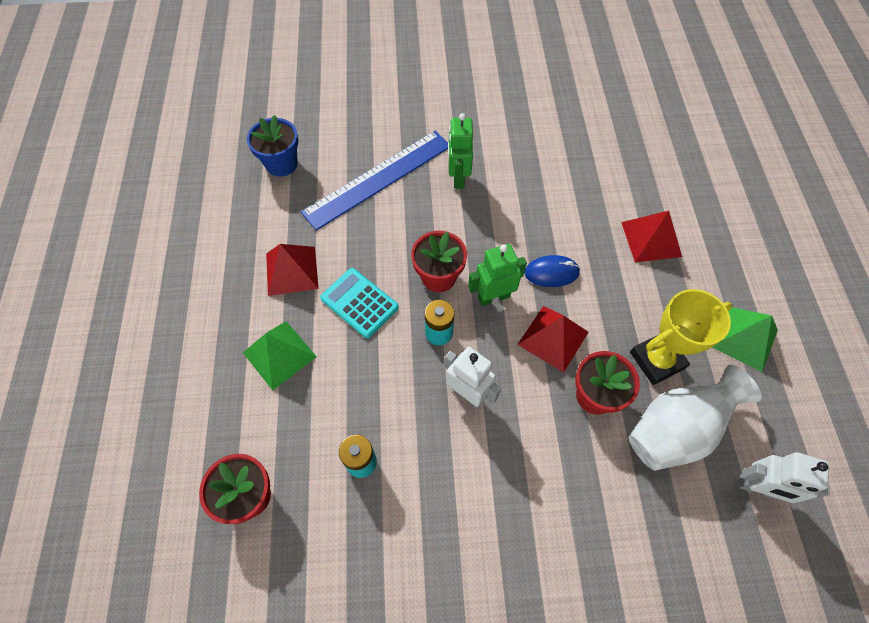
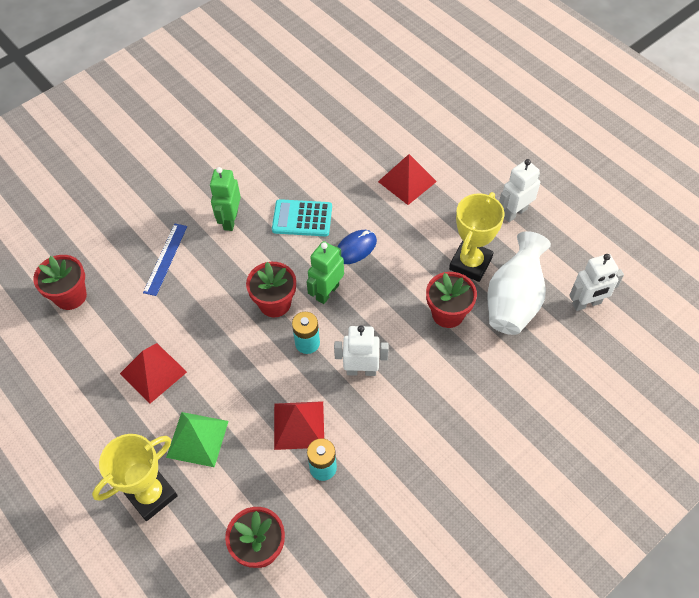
camera: 35 degrees left, 5 degrees down
blue flower pot [247,115,298,177] -> red flower pot [33,255,87,310]
blue ruler [301,131,448,231] -> blue ruler [143,224,187,296], size x0.53
turquoise calculator [320,268,399,338] -> turquoise calculator moved to [272,199,332,236]
green robot [448,113,473,189] -> green robot turned 45 degrees clockwise [210,167,241,231]
red pyramid [517,306,588,373] -> red pyramid moved to [274,401,324,450]
green pyramid [712,307,778,372] -> white robot [499,159,540,222]
none -> yellow trophy [92,434,178,521]

